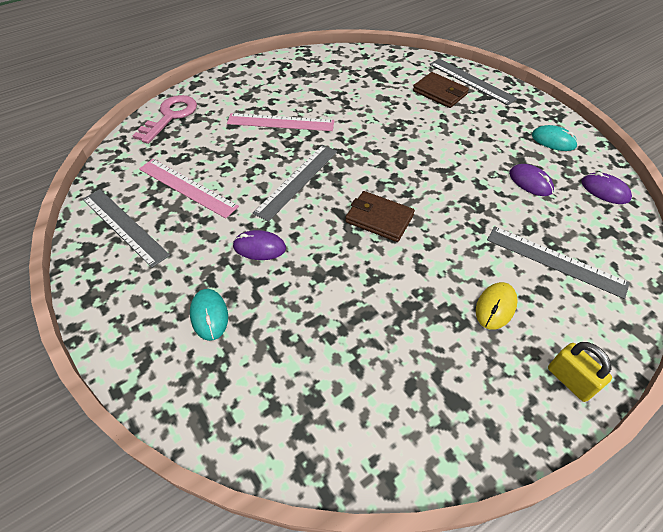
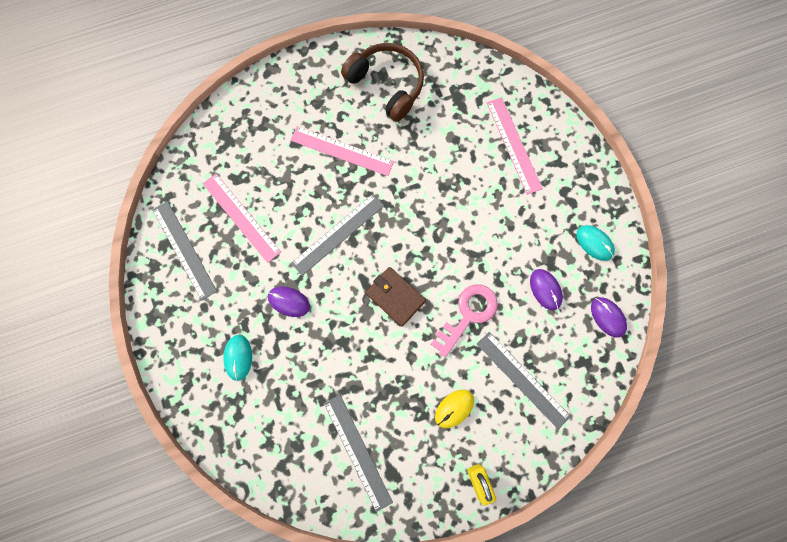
camera: 15 degrees right, 25 degrees up
pink key [133,95,197,144] -> pink key moved to [431,284,498,357]
brown wallet [413,72,469,108] -> pink ruler [487,97,543,195]
grey ruler [429,59,517,105] -> grey ruler moved to [324,395,393,512]
none -> brown headphones [341,43,424,121]

